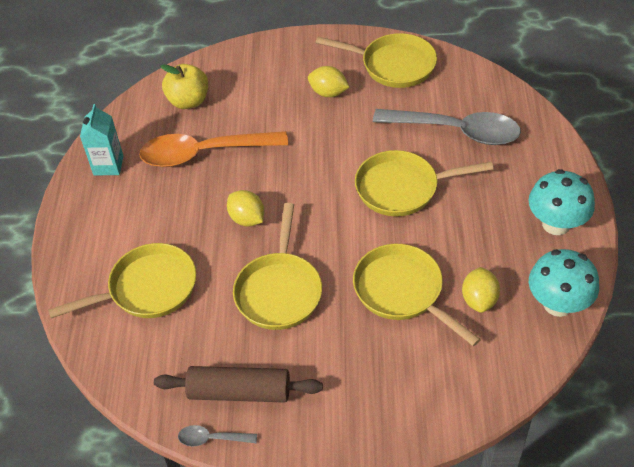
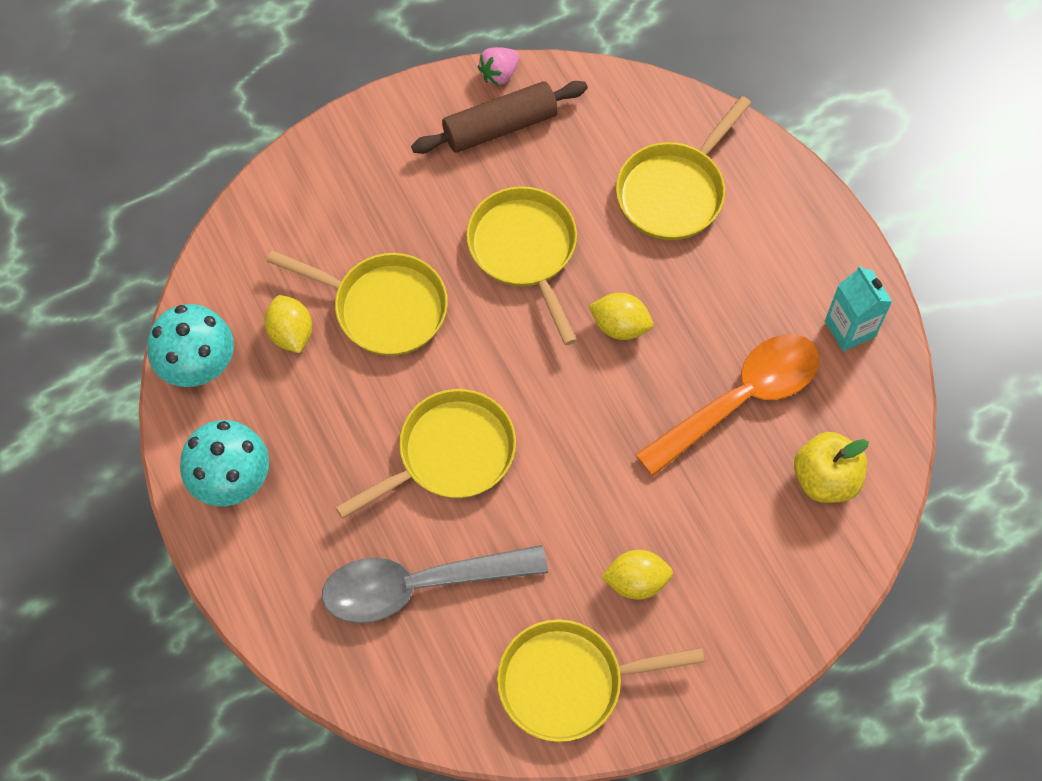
camera: 150 degrees right, 15 degrees up
grey spoon [178,425,257,447] -> pink strawberry [478,47,520,86]

